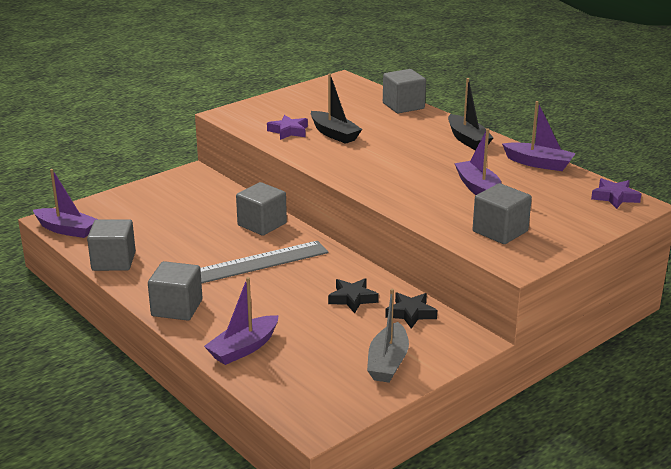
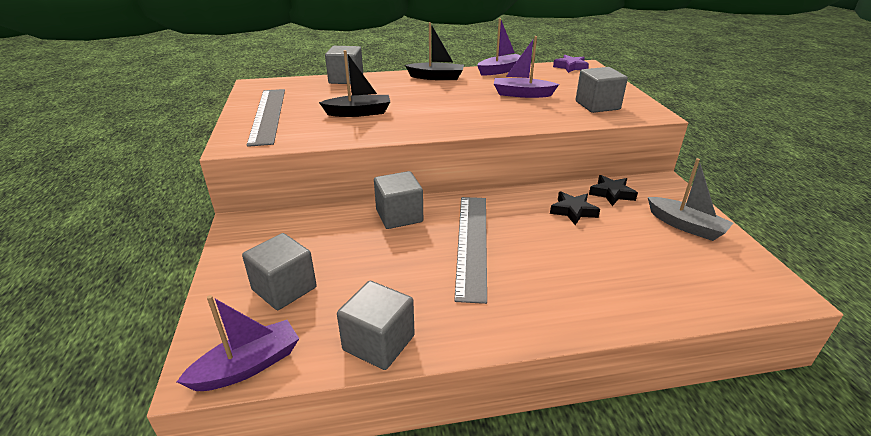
camera: 60 degrees left, 5 degrees up
grey cube [148,261,203,321] -> grey cube moved to [242,233,317,310]
purple boat [204,277,278,365] -> none
purple star [267,115,308,140] -> none
none -> grey ruler [247,89,285,147]

